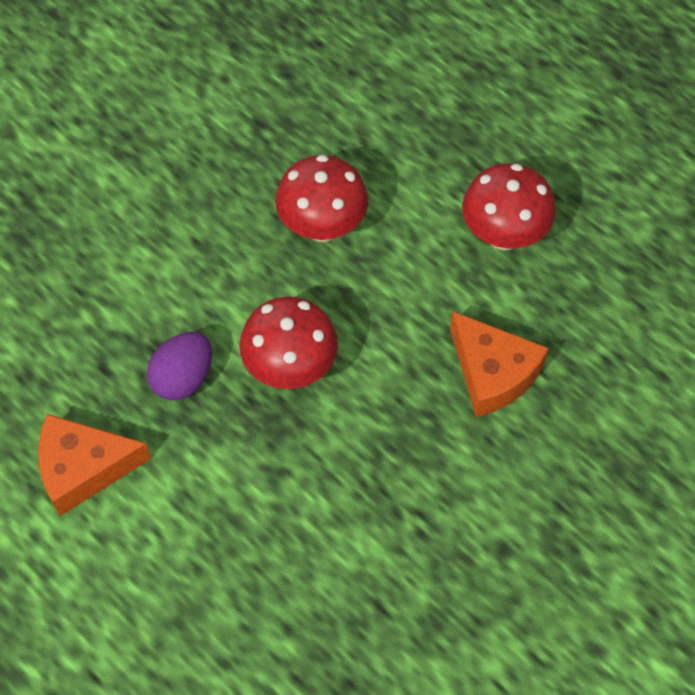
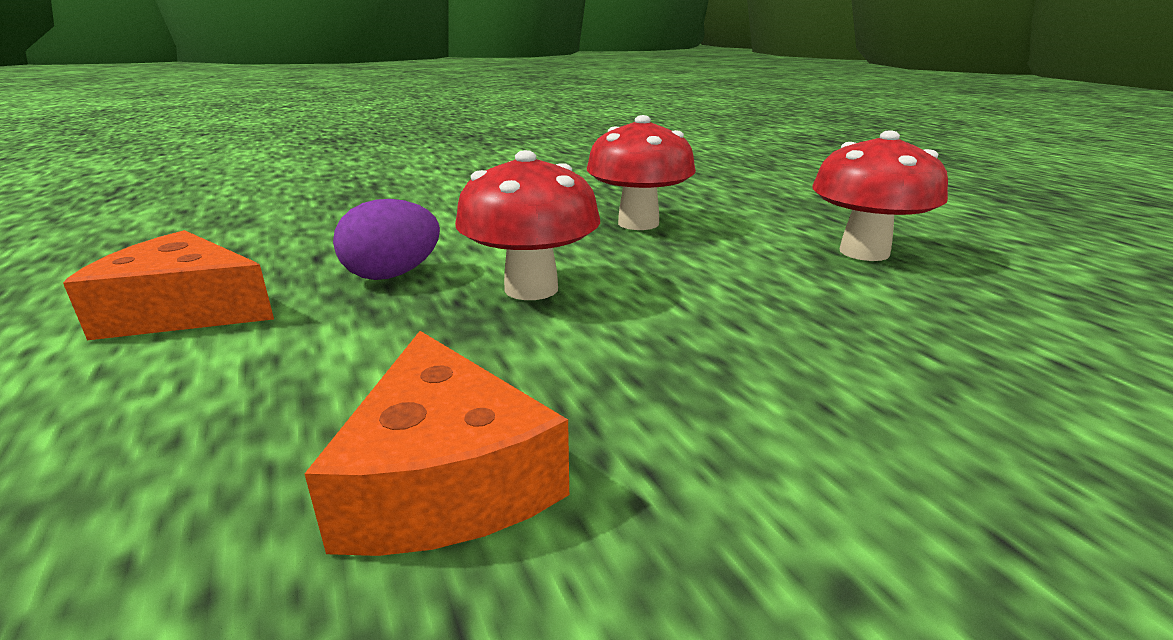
camera: 20 degrees right, 35 degrees down
orange cheese [450,311,549,417] -> orange cheese moved to [304,331,569,556]

